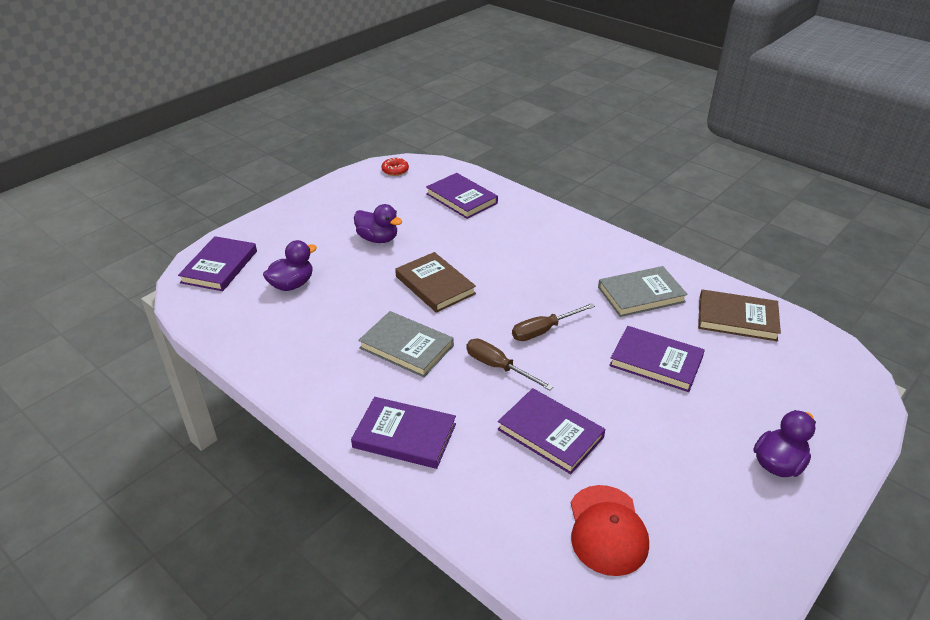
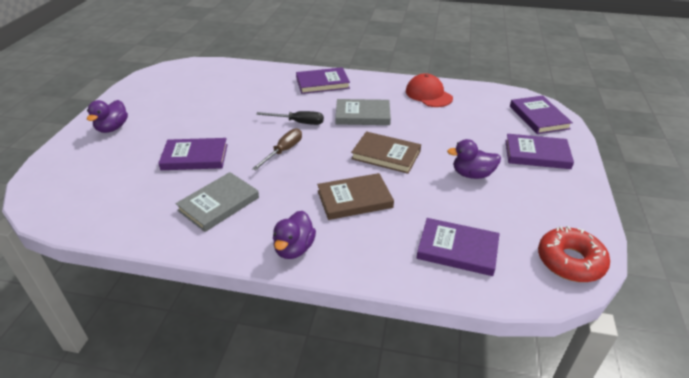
camera: 150 degrees right, 0 degrees up
purple duck [263,240,317,291] -> purple duck moved to [273,211,316,259]
red donut [382,158,409,176] -> red donut [538,226,610,282], size x1.87
brown screwdriver [466,339,553,390] -> black screwdriver [256,111,324,125]
purple book [498,388,605,474] -> purple book moved to [505,134,574,169]
red cap [571,485,649,576] -> red cap moved to [406,73,453,107]
brown book [698,289,781,341] -> brown book moved to [317,173,394,220]

